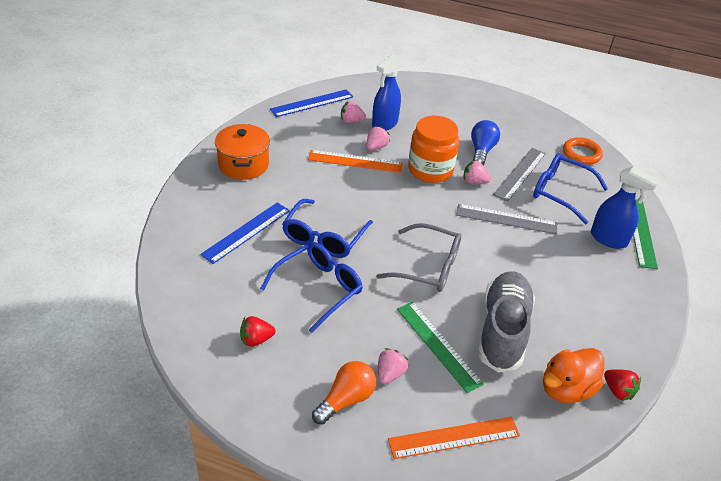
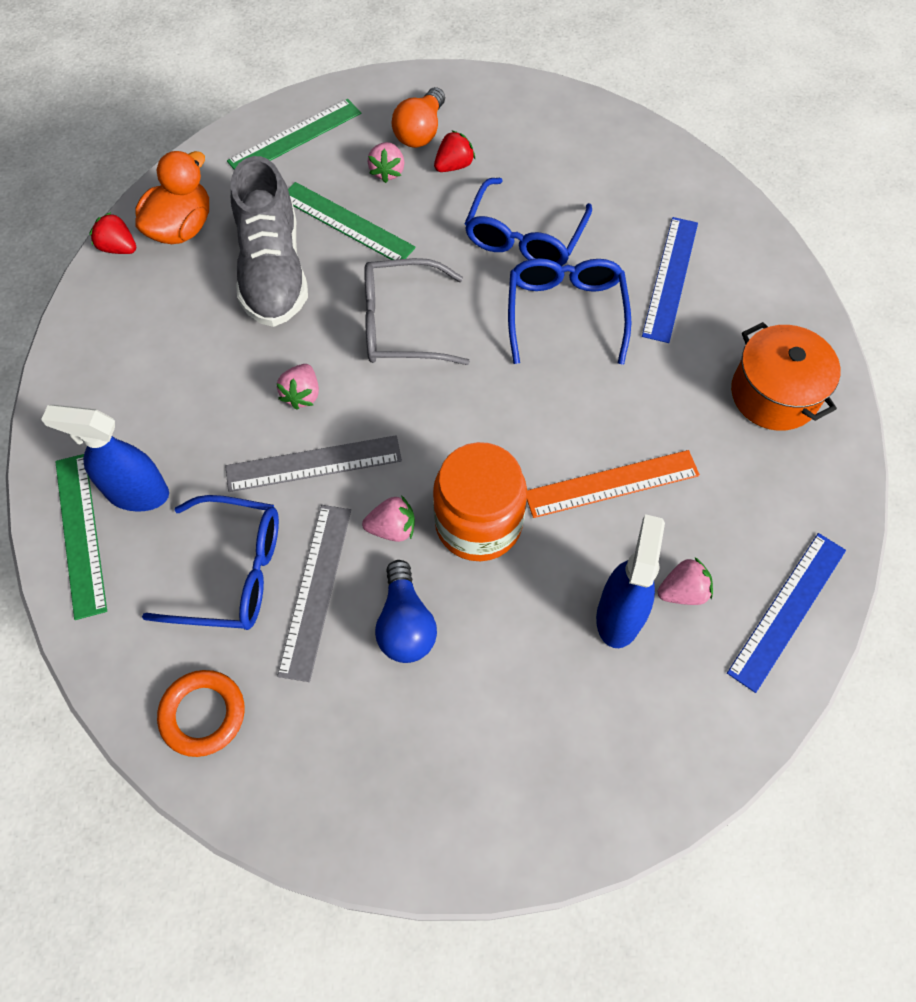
camera: 160 degrees right, 20 degrees up
red strawberry [240,316,275,347] -> red strawberry moved to [434,130,475,172]
pink strawberry [367,126,390,151] -> pink strawberry moved to [276,364,319,410]
orange ruler [388,417,520,459] -> green ruler [227,99,361,169]

